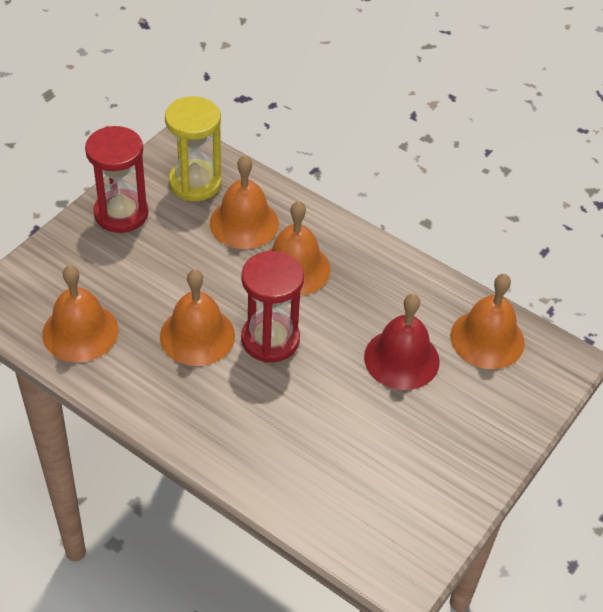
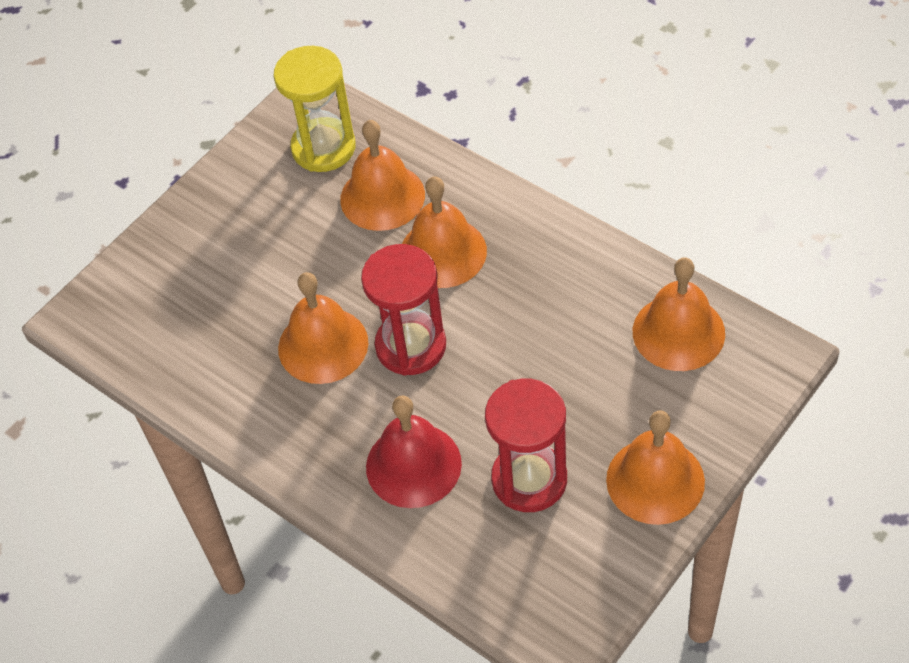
camera: 10 degrees right, 5 degrees up
orange bell [42,265,118,362] -> orange bell moved to [606,411,705,525]
red hourglass [85,126,149,233] -> red hourglass moved to [485,379,567,512]
red bell [364,294,440,390] -> red bell moved to [366,395,462,508]

